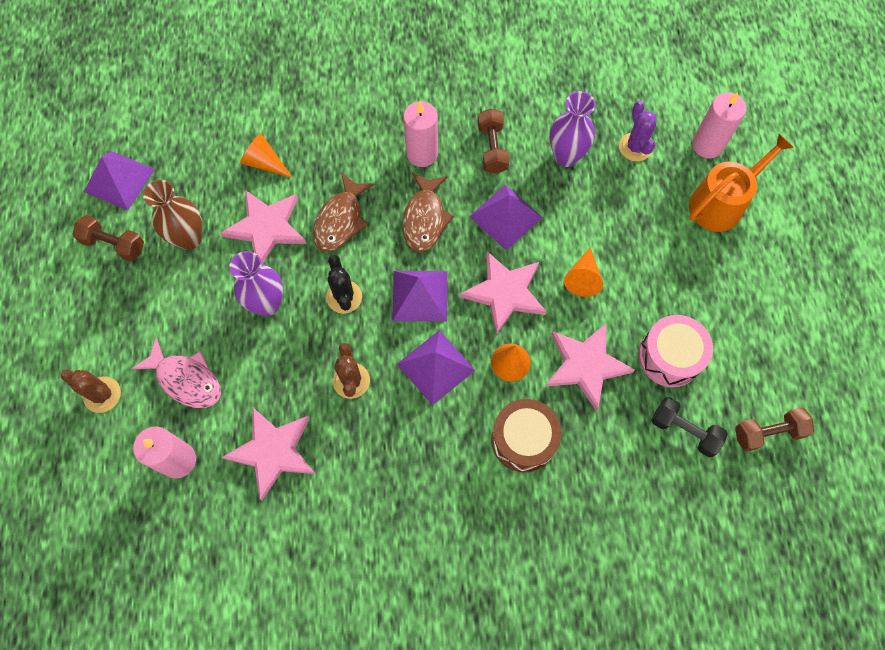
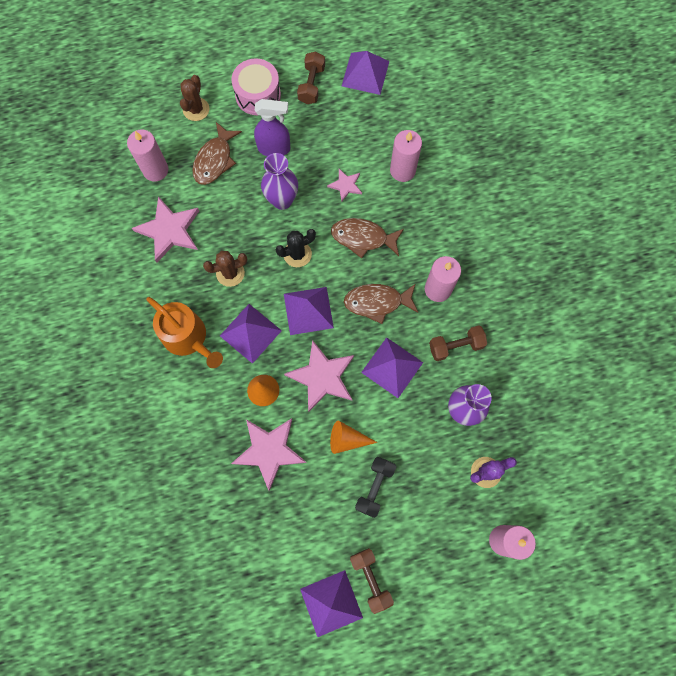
camera: 80 degrees right, 5 degrees up
pink fish [131,338,221,408] -> brown fish [192,122,242,185]
brown vase [143,180,202,250] -> none
pink star [221,190,306,264] -> pink star [327,169,362,201], size x0.53
orange cone [240,133,293,178] -> pink candle [390,130,422,182]
brown drum [491,399,562,473] -> none
pink drum [639,315,713,387] -> pink drum moved to [231,58,281,115]
black dumbbell [651,397,728,457] -> black dumbbell moved to [355,457,396,518]
orange watering can [689,134,793,232] -> orange watering can moved to [146,297,223,368]
brown dumbbell [735,407,814,452] -> brown dumbbell moved to [350,548,394,614]
none -> purple spray bottle [254,99,291,156]
none -> purple pyramid [300,570,363,637]

